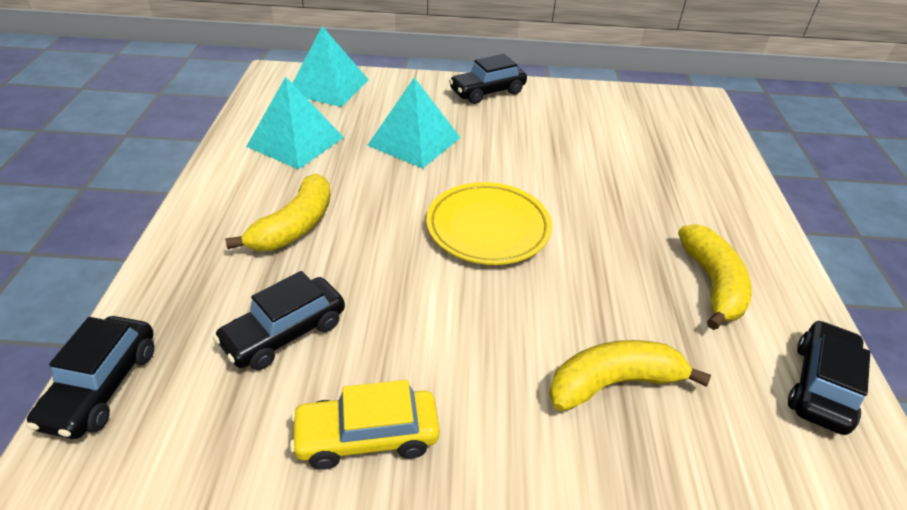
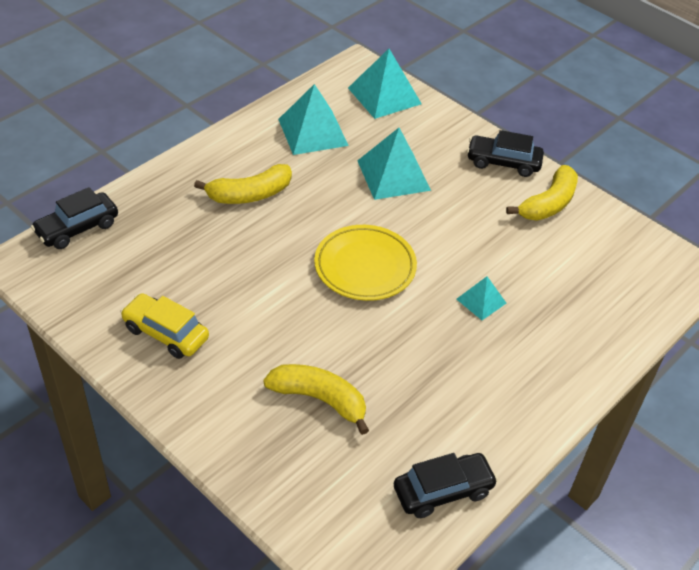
camera: 40 degrees right, 5 degrees up
black car [213,271,345,370] -> none
yellow banana [678,224,752,330] -> yellow banana moved to [506,165,578,221]
none -> turquoise pyramid [456,276,506,320]

